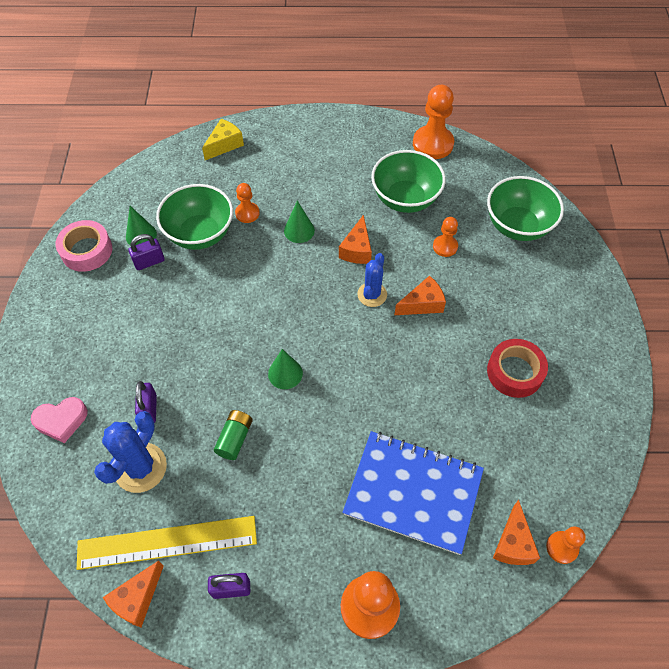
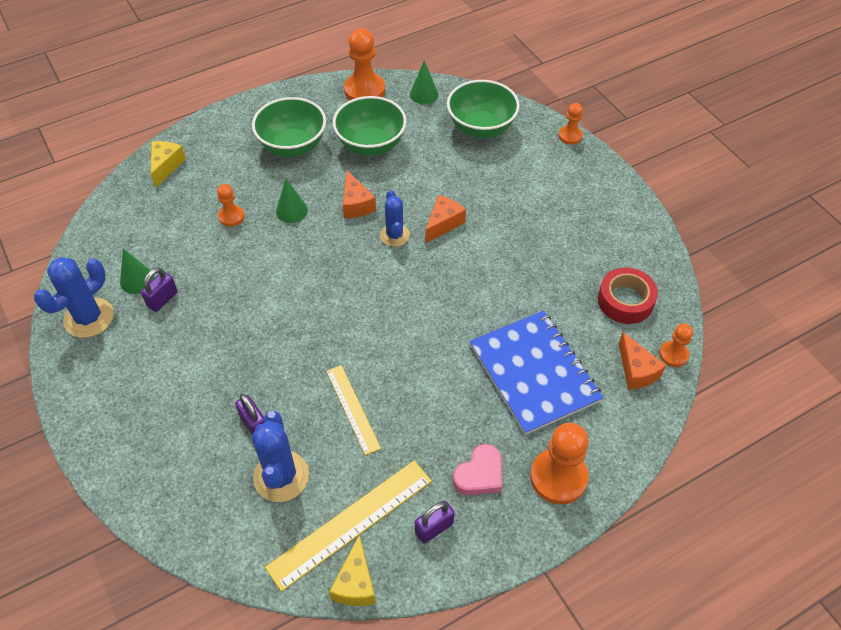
camera: 30 degrees left, 5 degrees down
pink heart [31,397,88,443] -> pink heart moved to [453,444,502,495]
pink tape [55,220,112,272] -> blue cactus [34,257,114,338]
orange cheese [103,560,164,627] -> yellow cheese [329,535,376,606]
green bowl [156,184,233,250] -> green bowl moved to [252,97,326,157]
green battery [214,410,253,460] -> yellow ruler [326,365,381,455]
green cone [268,349,303,389] -> green cone moved to [410,60,438,104]
blue notebook [342,431,484,555] -> blue notebook turned 75 degrees clockwise [470,311,604,435]
orange pawn [433,217,458,257] -> orange pawn moved to [559,103,583,145]
red tape [487,339,548,398] -> red tape moved to [598,267,658,324]

